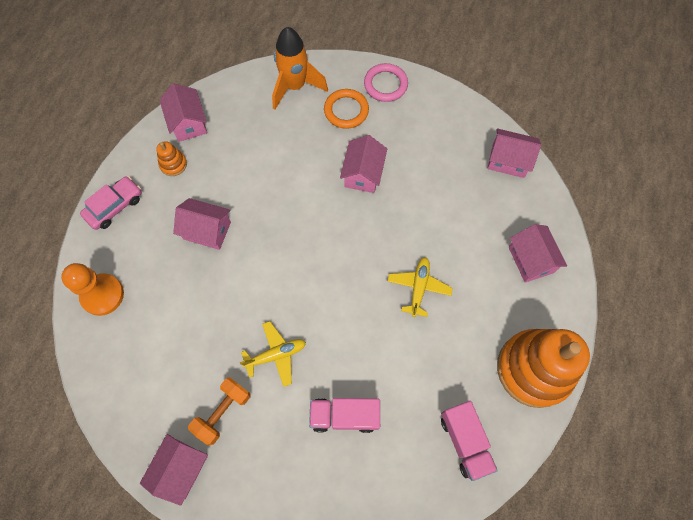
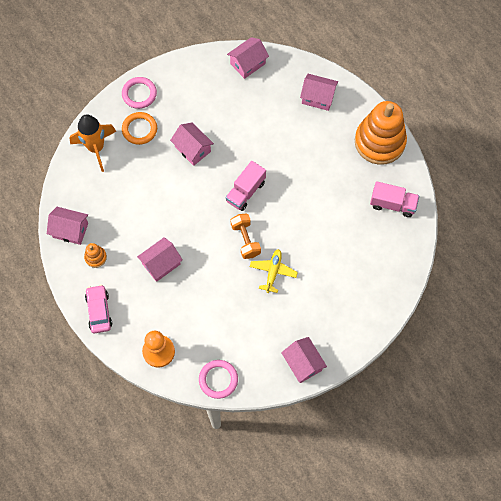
camera: 55 degrees left, 0 degrees up
orange dumbbell [188,377,251,445] -> orange dumbbell moved to [231,214,261,259]
pink truck [309,398,380,433] -> pink truck moved to [226,161,266,211]
yellow plane [387,257,453,317] -> none
none -> pink ring [199,360,238,399]

